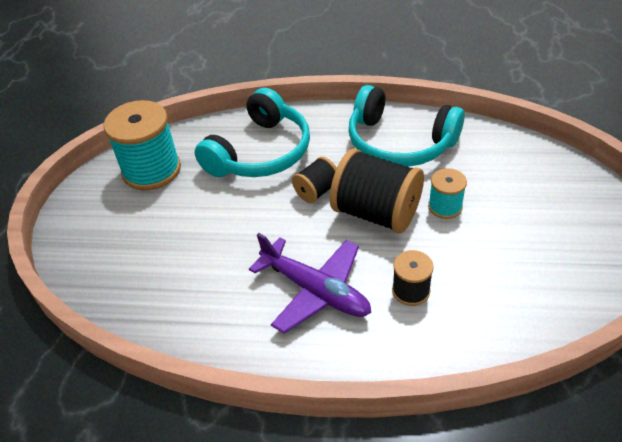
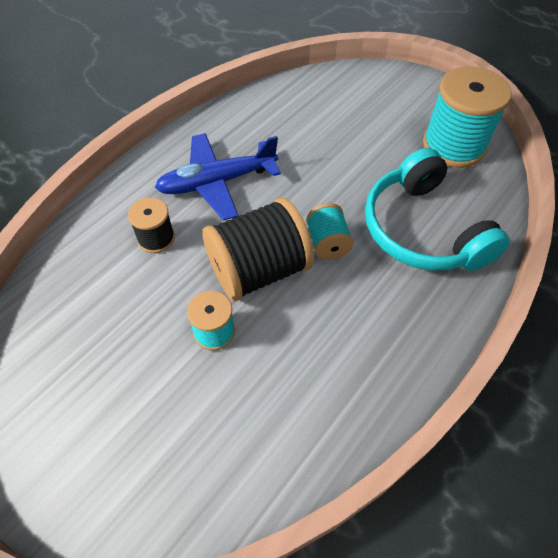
camera: 120 degrees right, 10 degrees up
purple plane [249,233,371,333] -> blue plane [155,133,281,221]
black spool [292,157,337,203] -> turquoise spool [306,203,354,260]
turquoise headphones [349,85,465,167] -> none

